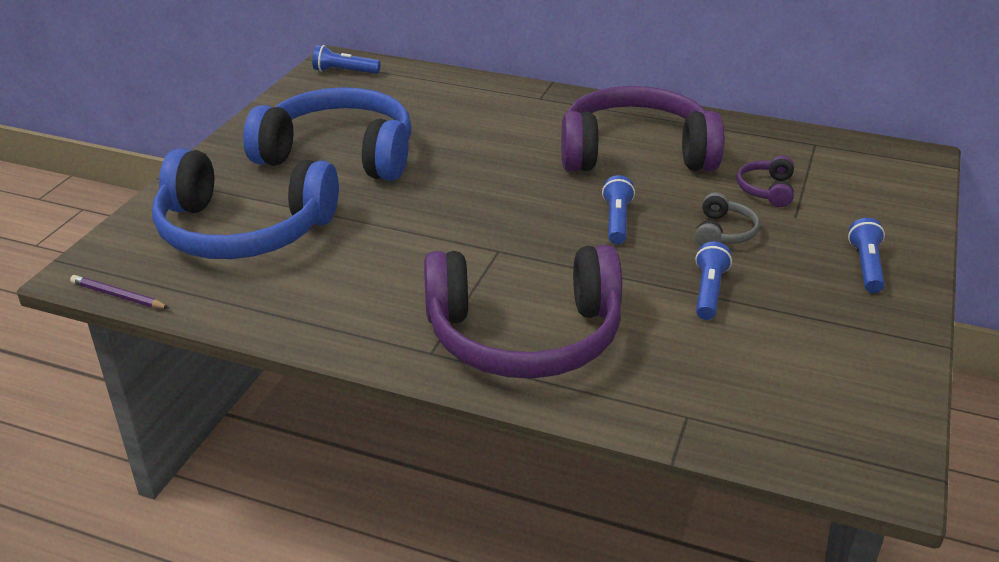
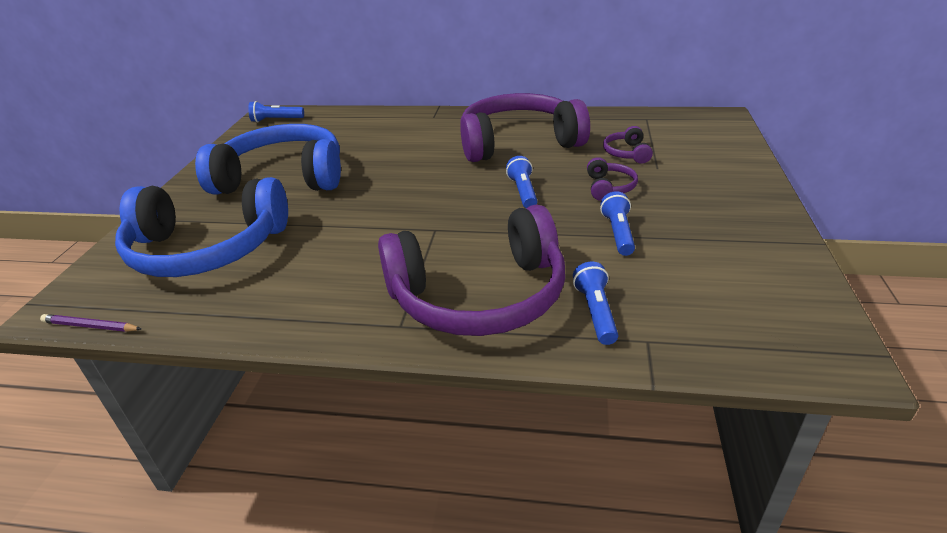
camera: 10 degrees left, 0 degrees up
grey headphones [695,192,760,246] -> purple headphones [587,157,638,201]
blue flashlight [848,218,885,293] -> blue flashlight moved to [573,262,618,345]

